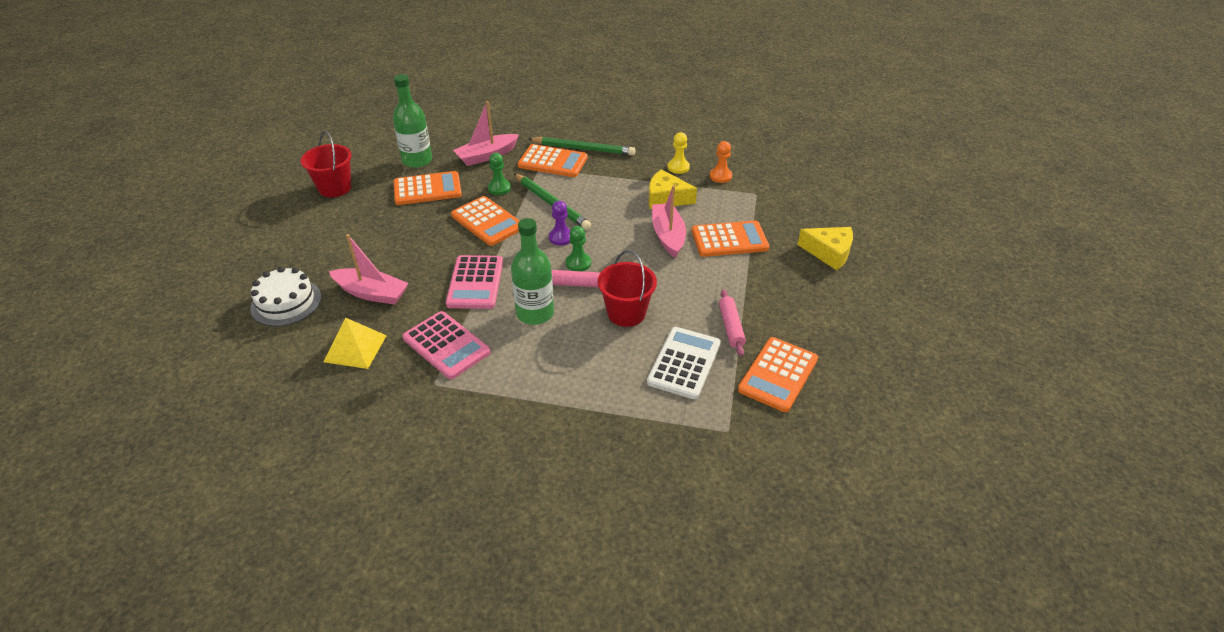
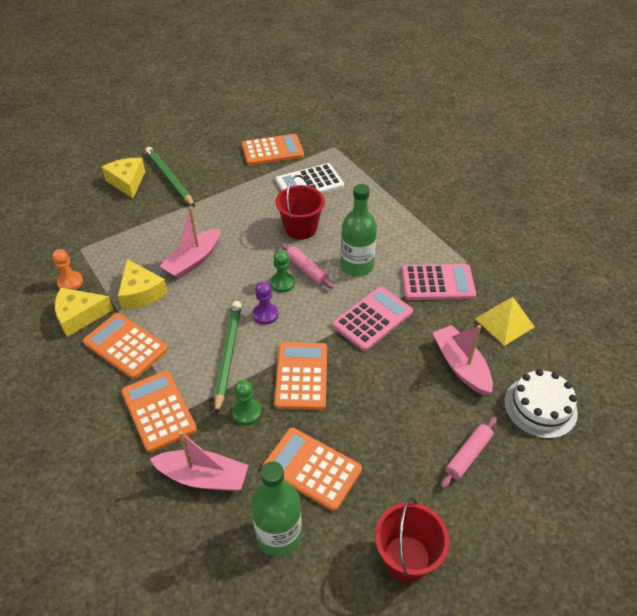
camera: 135 degrees left, 5 degrees up
pink calculator [402,311,491,379] -> pink calculator turned 90 degrees clockwise [401,264,476,300]
green pencil [528,137,635,155] -> green pencil moved to [145,147,195,207]
yellow pawn [667,132,690,174] -> yellow cheese [55,288,114,337]
orange calculator [692,220,769,257] -> orange calculator moved to [83,313,168,379]
pink rolling pin [719,289,746,356] -> pink rolling pin moved to [441,417,497,488]

